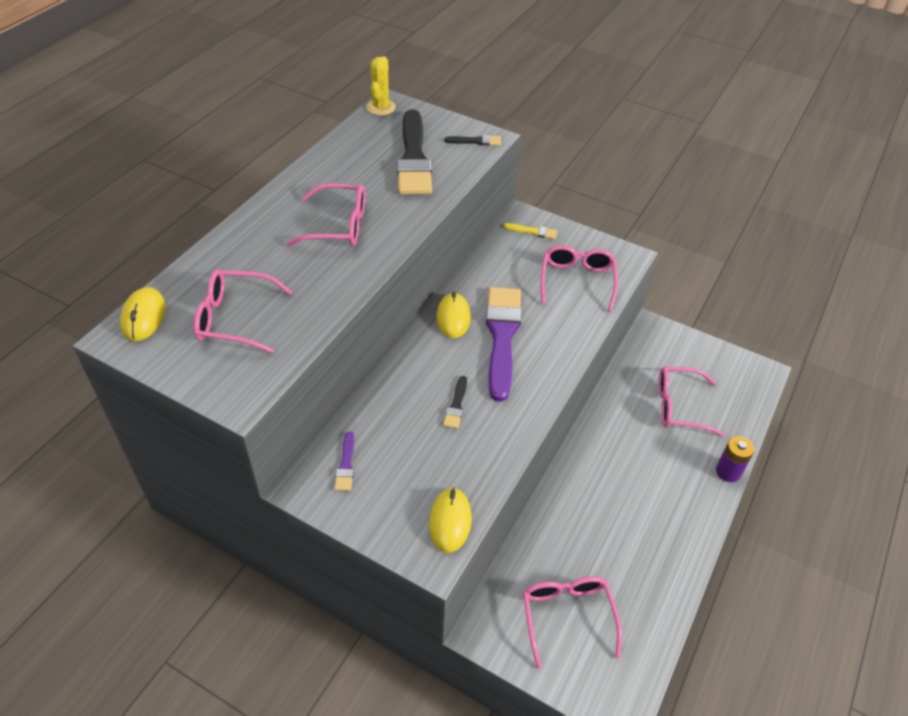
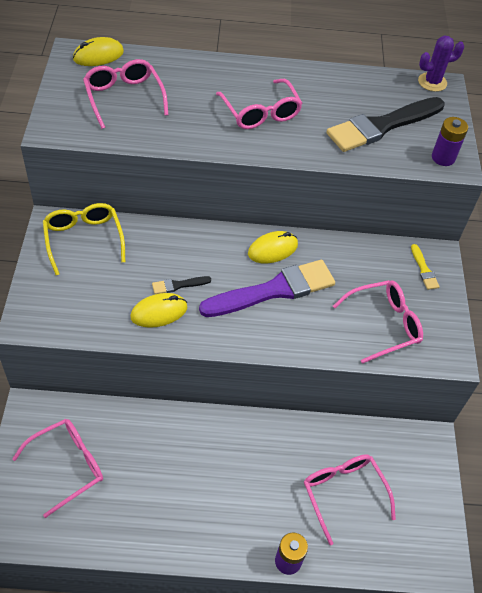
camera: 60 degrees right, 5 degrees up
purple brush [334,431,354,491] -> yellow glasses [43,203,125,275]
yellow cactus [366,56,396,115] -> purple cactus [418,36,464,92]
yellow mouse [429,487,471,553] -> yellow mouse moved to [130,293,188,328]
black brush [445,135,501,146] -> purple battery [432,117,468,166]

